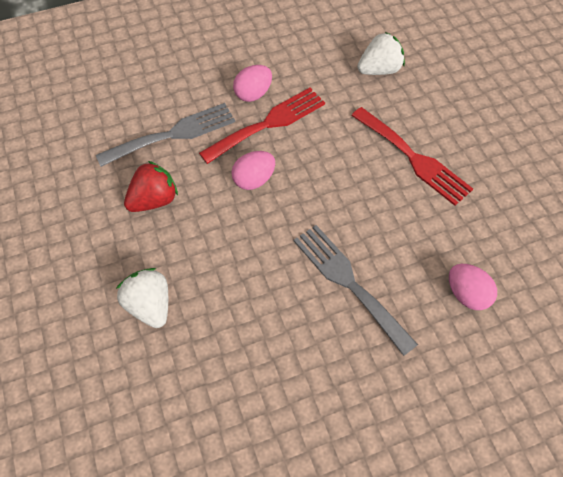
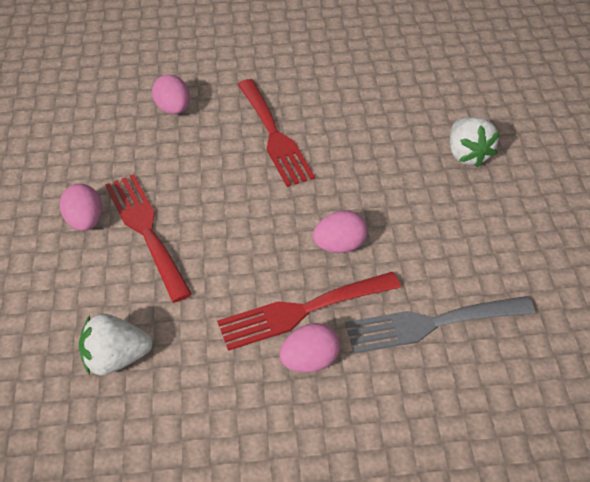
camera: 165 degrees left, 10 degrees down
red strawberry [124,161,178,212] -> none
grey fork [294,225,418,356] -> red fork [237,79,315,187]
none -> pink egg [60,184,102,231]

